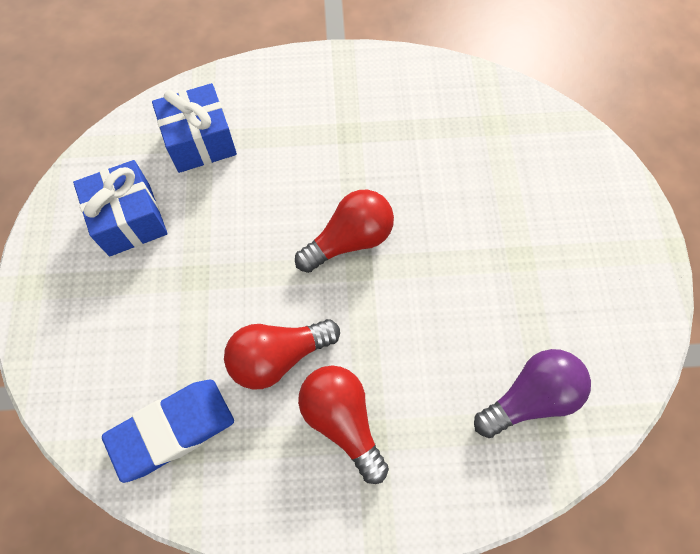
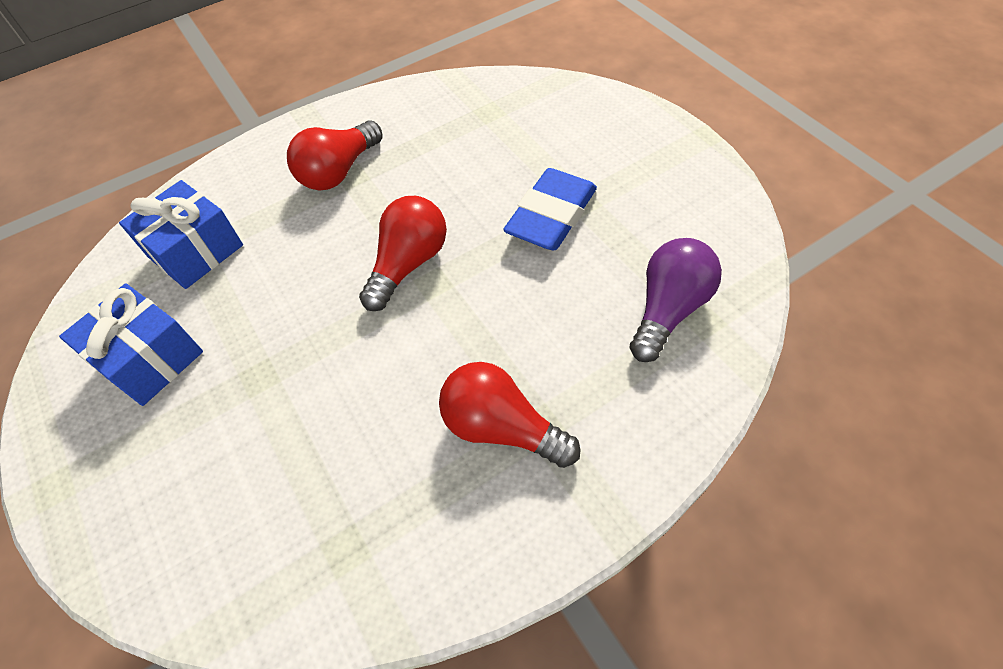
camera: 25 degrees left, 10 degrees down
blue eraser [102,380,234,483] -> blue eraser moved to [503,168,597,251]
red light bulb [224,319,340,389] -> red light bulb moved to [287,120,383,191]

